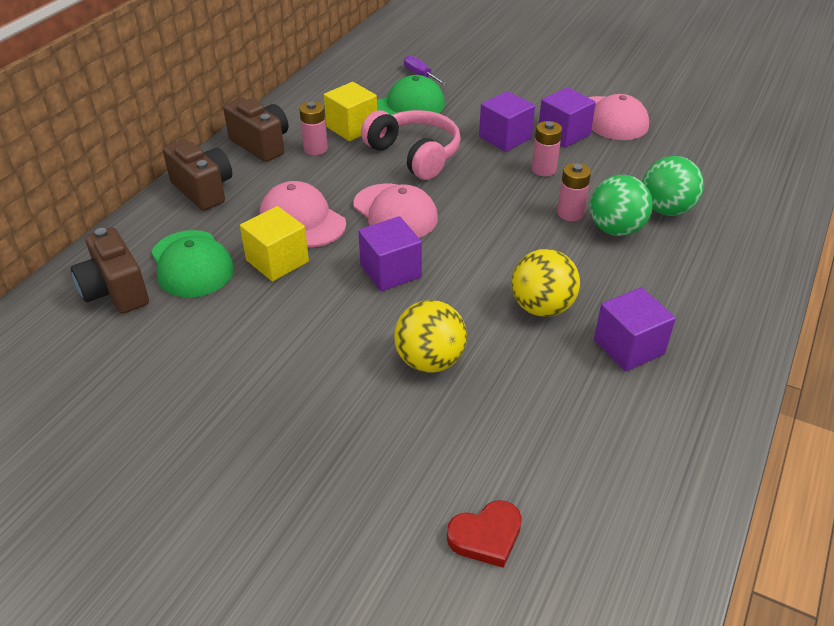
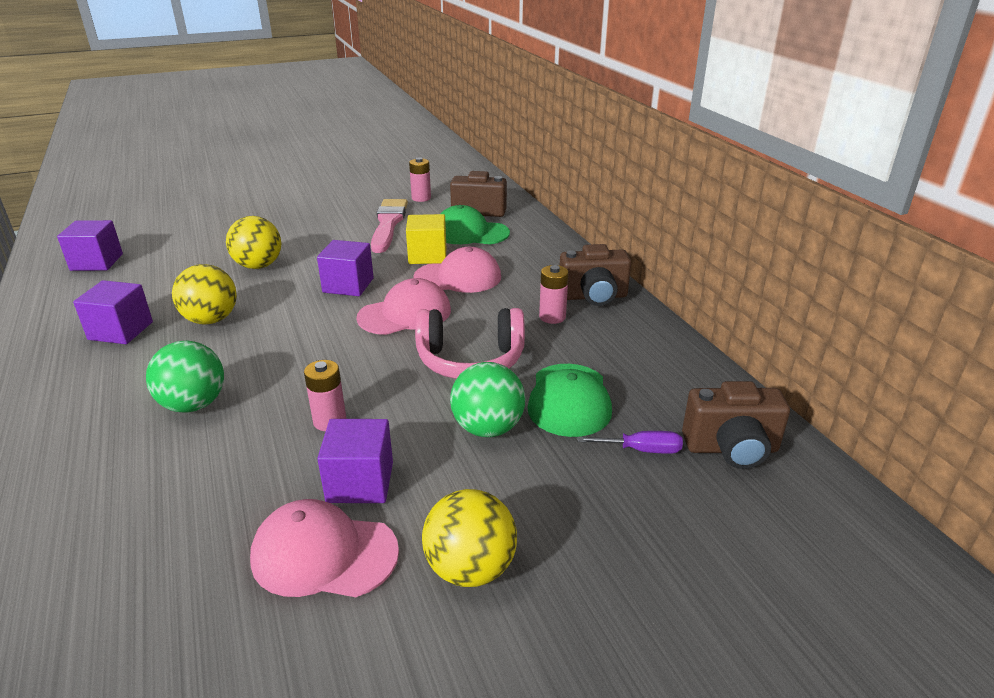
camera: 130 degrees right, 10 degrees down
brown camera [163,139,232,211] -> brown camera moved to [682,381,790,469]
yellow cube [324,82,377,141] -> none
pink cap [353,184,438,238] -> pink cap turned 150 degrees clockwise [356,278,451,335]
red heart [447,500,522,568] -> none
purple cube [479,91,535,152] -> purple cube moved to [57,220,123,271]
pink battery [557,163,591,221] -> pink battery moved to [409,157,431,202]
green ball [643,156,704,216] -> green ball moved to [450,362,525,437]
none -> pink brush [371,199,408,253]
none -> yellow ball [422,489,517,587]

